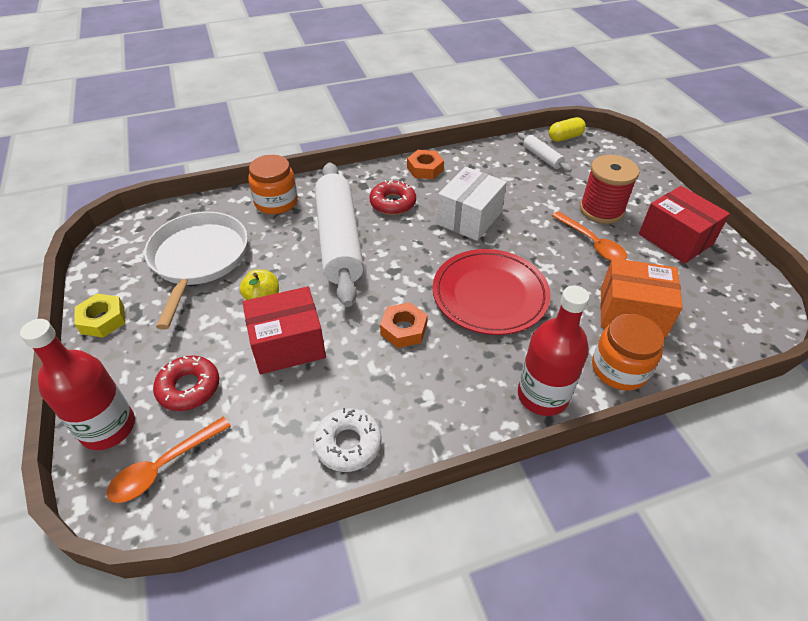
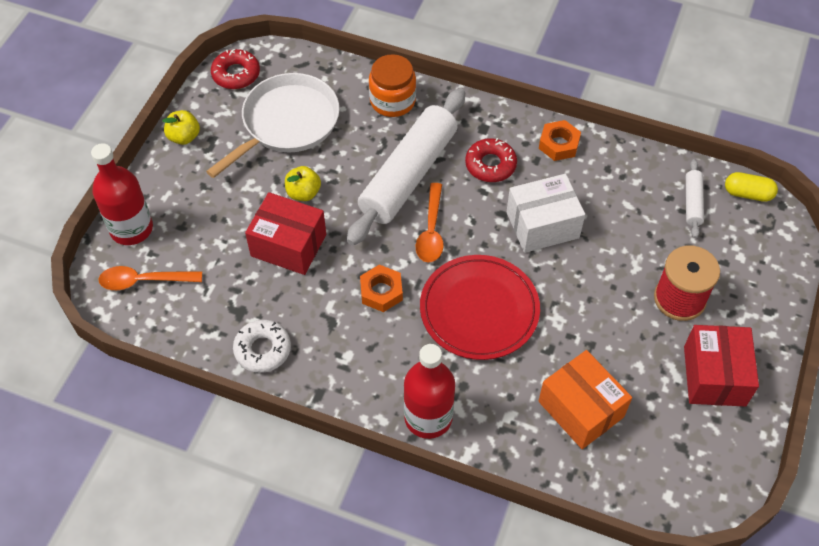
camera: 40 degrees right, 10 degrees up
yellow nut [74,294,125,338] -> yellow apple [162,110,200,145]
red donut [153,355,219,411] -> red donut moved to [211,49,260,89]
orange spoon [552,211,627,261] -> orange spoon moved to [416,183,444,262]
orange jar [592,314,664,391] -> none

